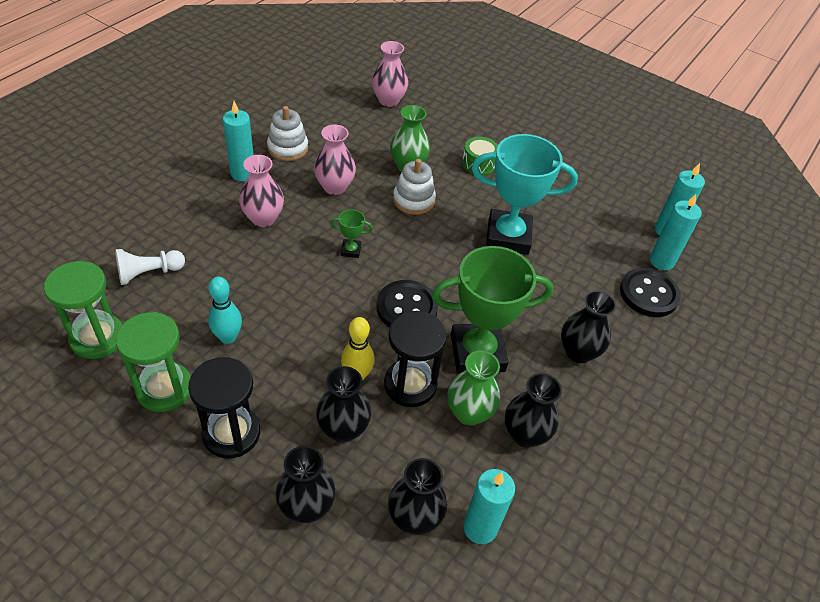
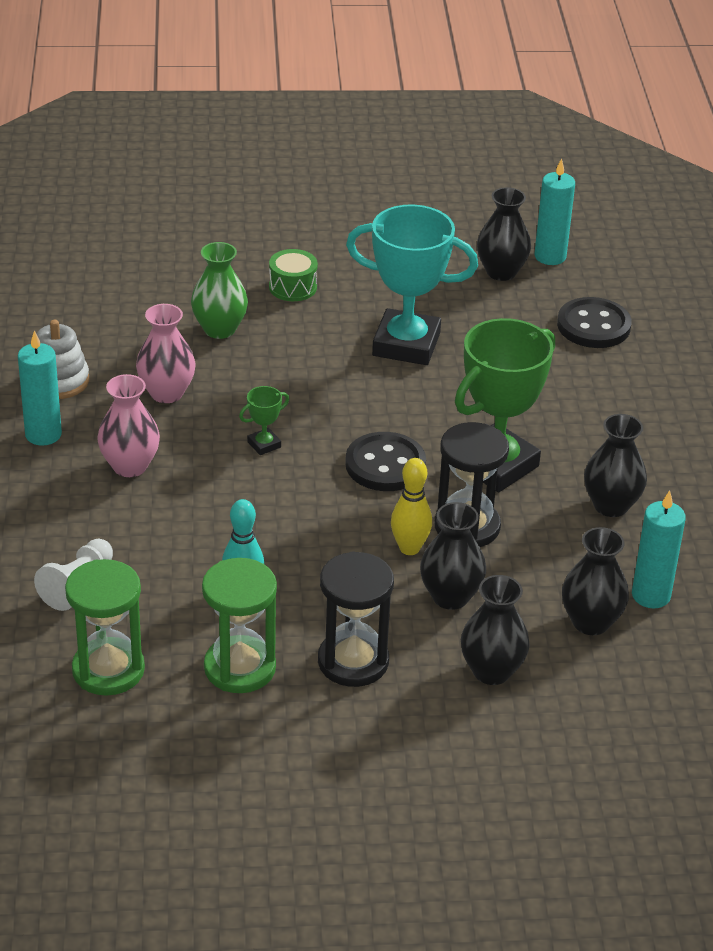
camera: 35 degrees left, 10 degrees down
pink vase [372,41,408,107] -> none
white stacking toy [393,159,436,215] -> none
green vase [448,350,500,425] -> none
turquoise trophy [472,134,578,255] -> turquoise trophy turned 45 degrees clockwise [346,205,478,365]
black vase [561,291,616,363] -> black vase moved to [477,187,531,281]
turquoise candle [650,194,702,270] -> none

